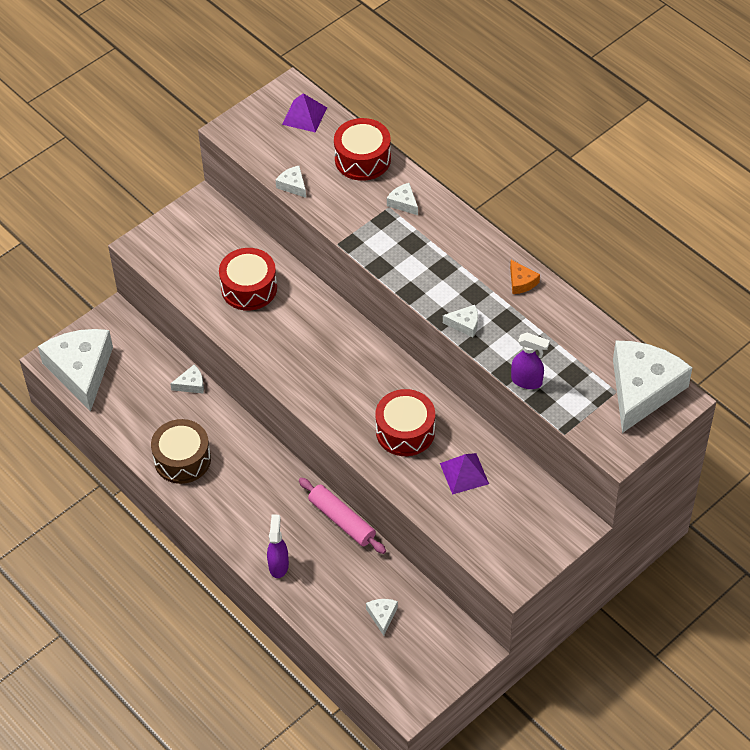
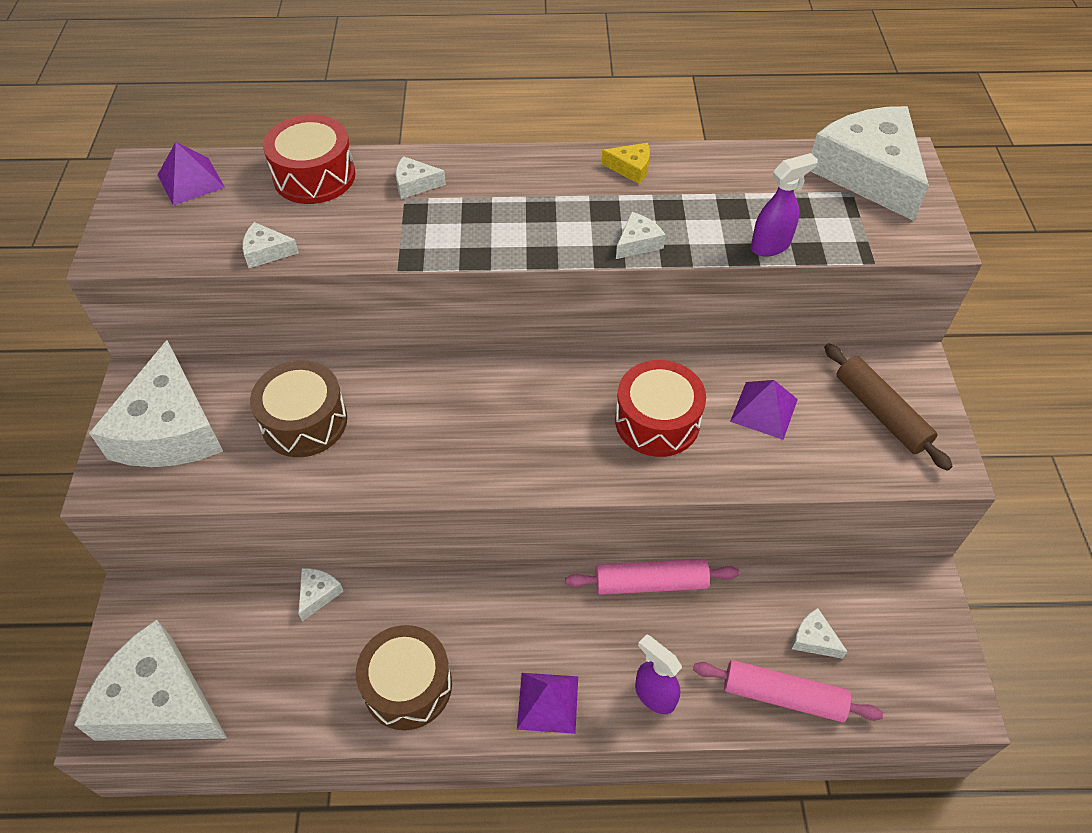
camera: 50 degrees left, 0 degrees up
red drum [219,248,277,311] -> brown drum [250,360,347,457]
orange cheese [510,260,540,294] -> yellow cheese [602,143,650,184]
none -> white cheese [89,340,223,467]
none -> purple pyramid [517,673,578,734]
none -> pink rolling pin [693,660,883,722]
none -> brown rolling pin [824,343,953,471]

